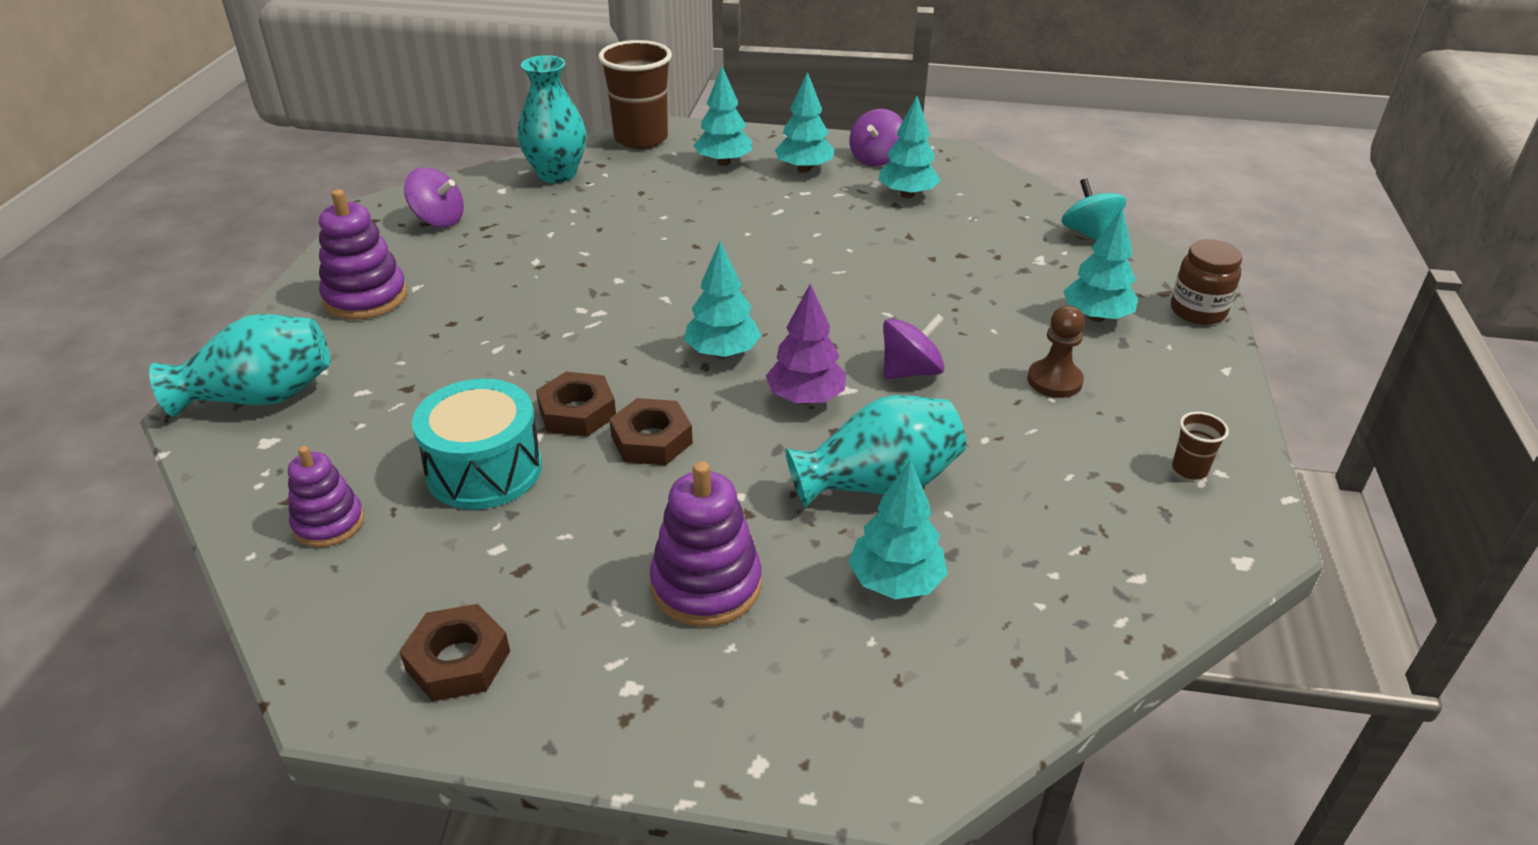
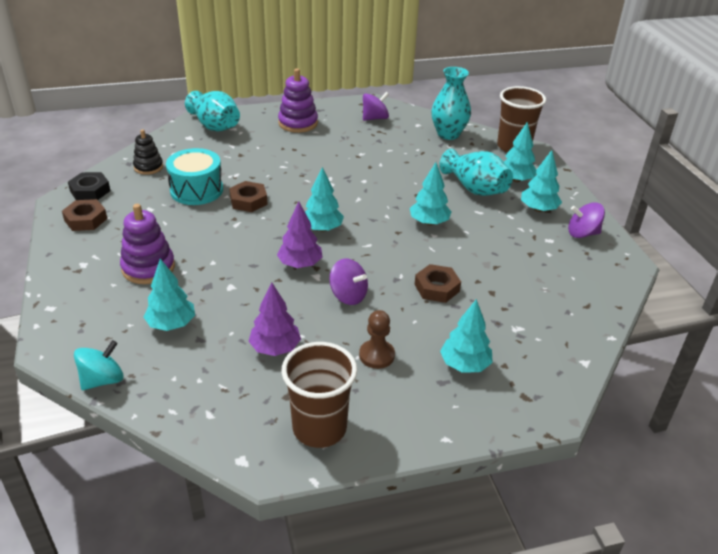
camera: 65 degrees right, 0 degrees up
purple stacking toy [288,446,364,547] -> black stacking toy [133,129,163,175]
purple spinning top [404,167,464,227] -> purple spinning top turned 120 degrees counterclockwise [363,92,389,121]
brown nut [609,398,693,465] -> brown nut moved to [415,264,461,303]
turquoise vase [785,395,966,508] -> turquoise vase moved to [439,148,513,196]
turquoise tree [878,96,941,198] -> turquoise tree moved to [410,162,451,225]
turquoise spinning top [1061,178,1126,241] -> turquoise spinning top moved to [74,340,124,390]
brown jar [1171,239,1243,325] -> none
brown cup [1172,412,1229,480] -> brown cup [282,342,357,448], size x2.33
none -> black nut [68,172,110,200]
none -> purple tree [248,282,301,356]

